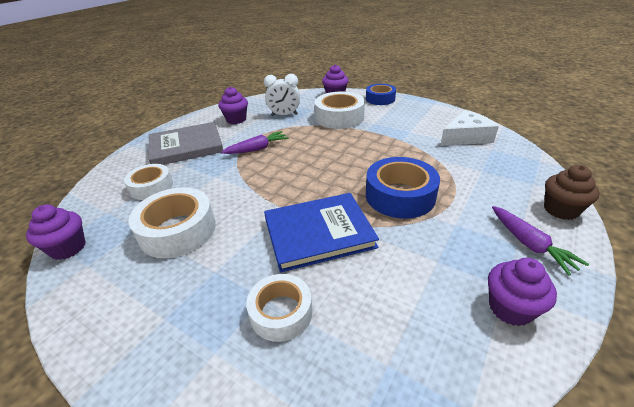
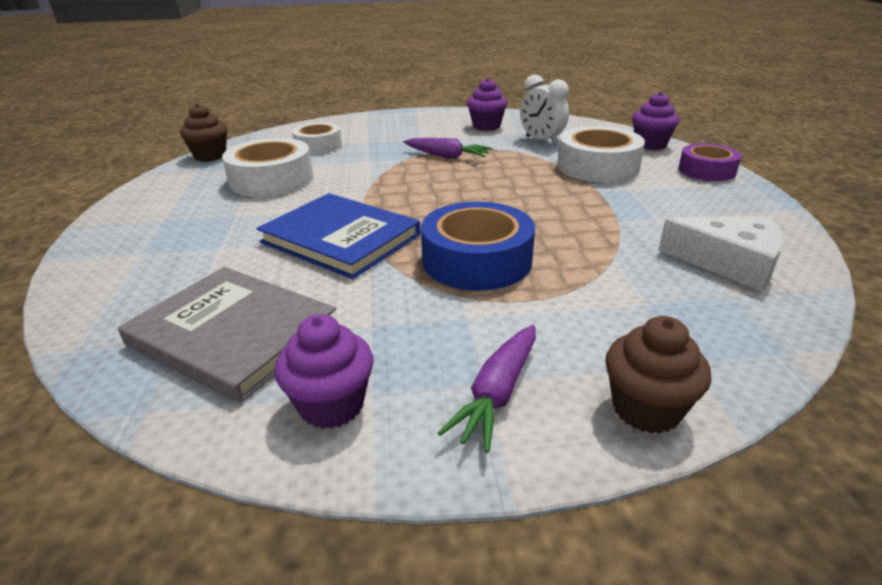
camera: 50 degrees right, 5 degrees down
purple cupcake [26,204,85,260] -> brown cupcake [180,103,228,162]
grey book [149,122,223,165] -> grey book moved to [118,267,336,403]
white tape [246,274,312,342] -> none
blue tape [366,84,396,105] -> purple tape [678,143,742,181]

